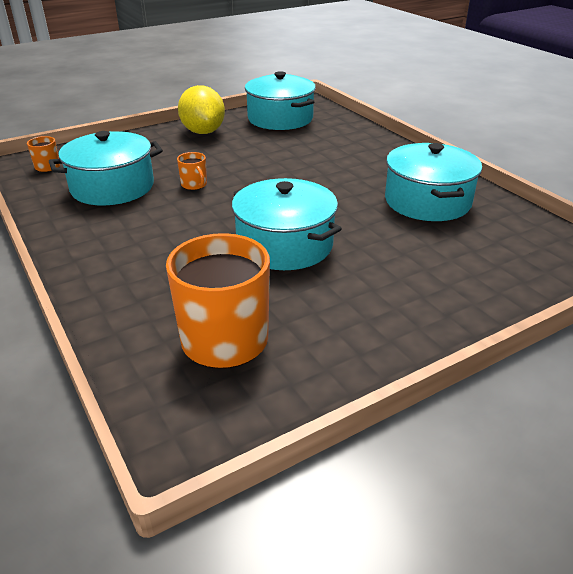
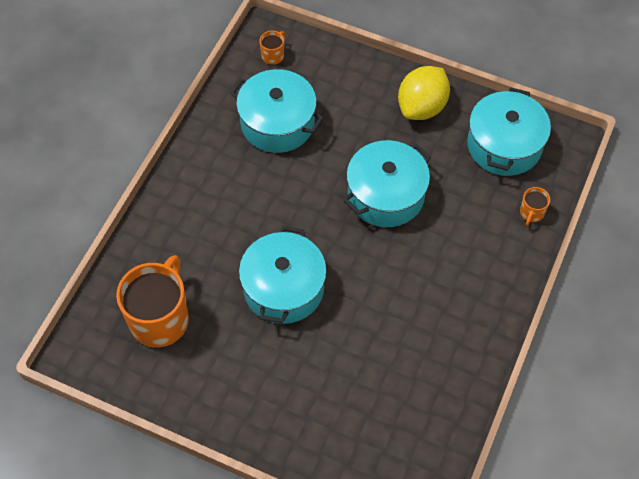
camera: 55 degrees right, 25 degrees up
orange mug [177,152,207,190] -> orange mug moved to [520,187,550,226]
turquoise pot [385,143,482,221] -> turquoise pot moved to [344,140,431,227]

